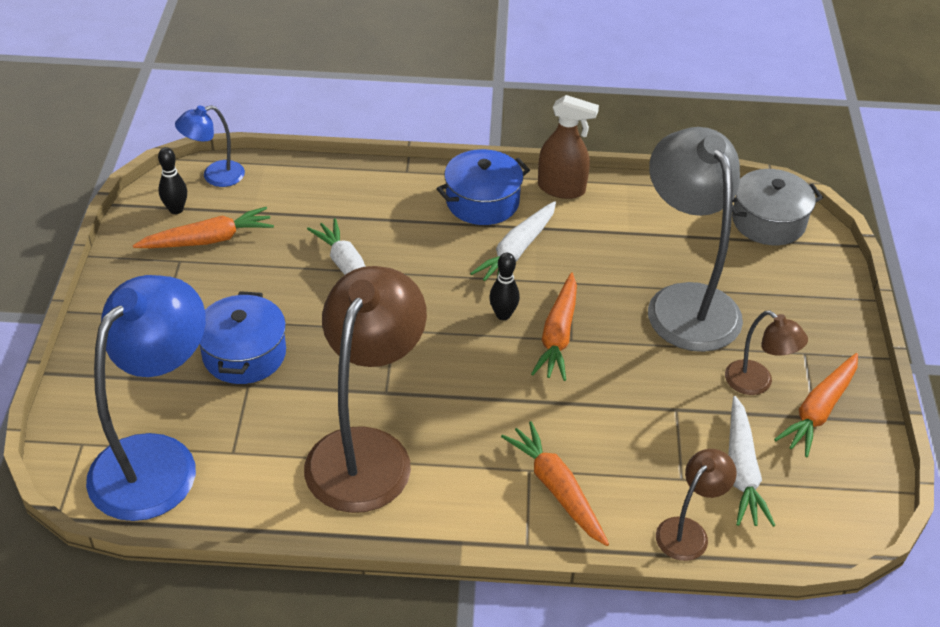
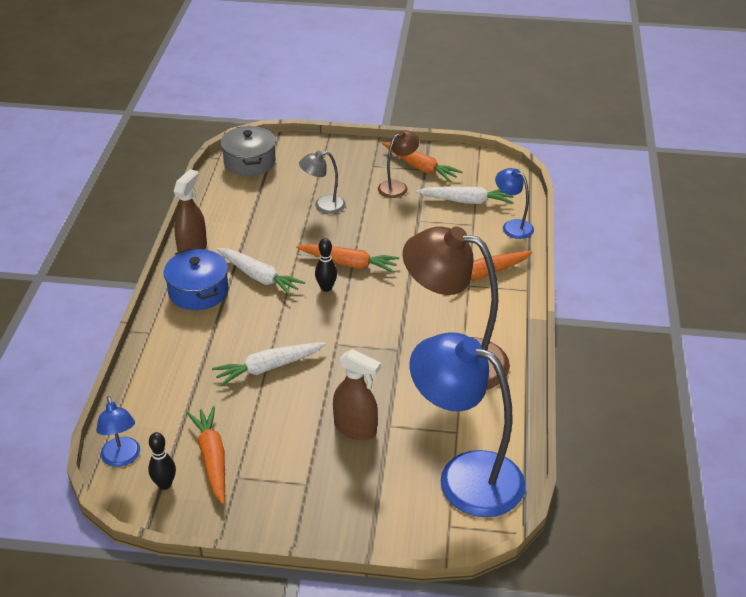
camera: 85 degrees left, 5 degrees down
blue pot [199,291,286,384] -> brown spray bottle [333,349,381,440]
grey lamp [648,127,743,352] -> grey lamp [299,151,346,214], size x0.47
brown lamp [656,449,737,561] -> blue lamp [495,168,534,239]

